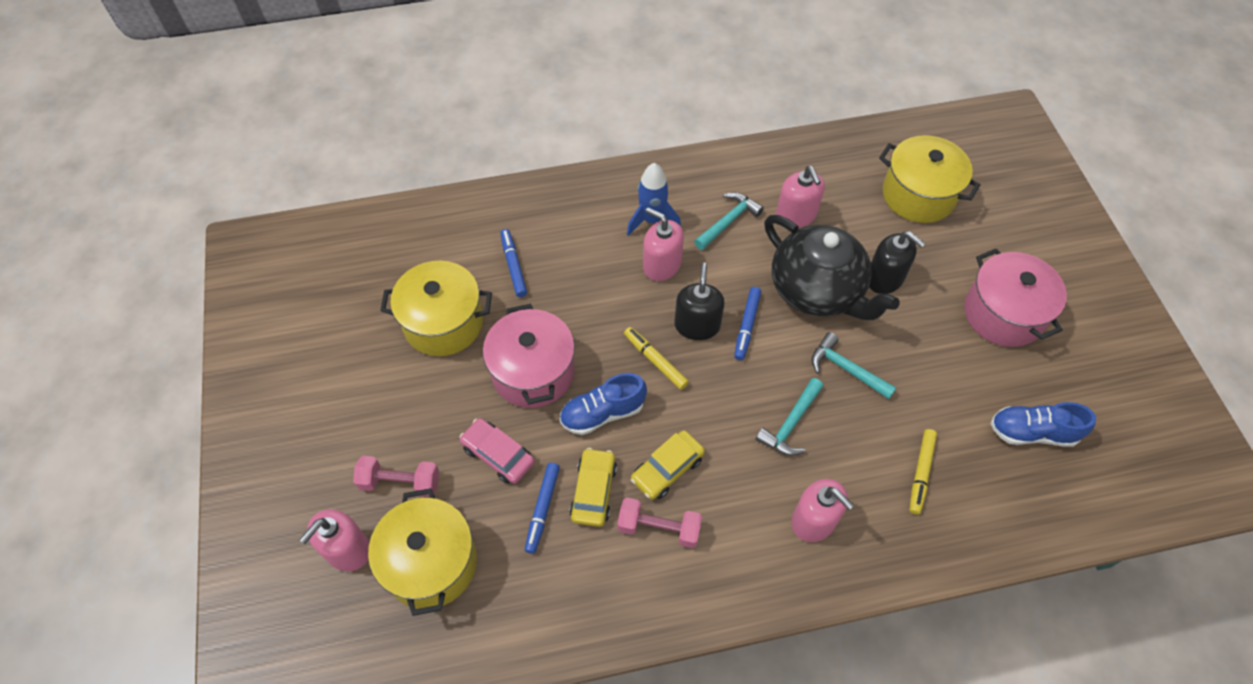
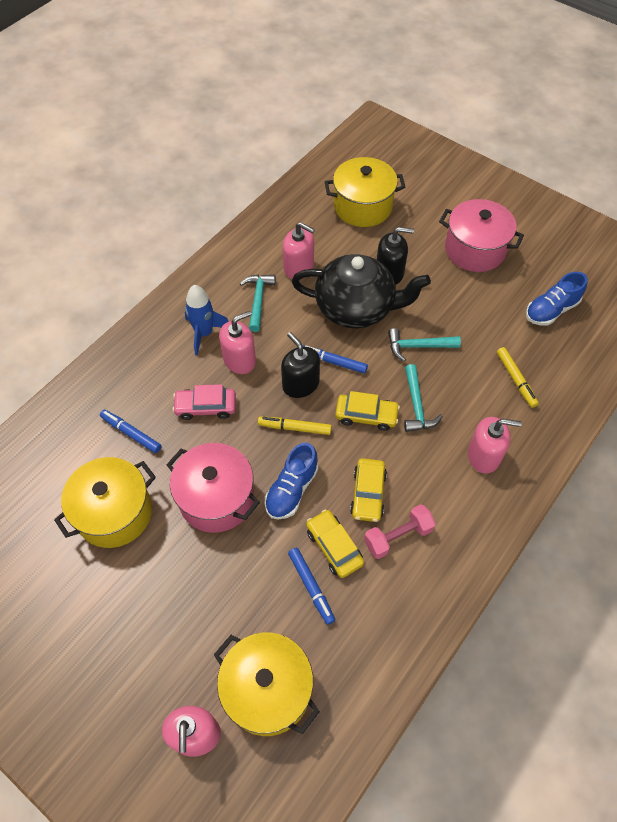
camera: 40 degrees left, 0 degrees up
pink dumbbell [353,456,439,497] -> none
pink car [459,418,535,484] -> pink car moved to [172,384,236,420]
pink soap dispenser [643,207,684,281] -> pink soap dispenser turned 150 degrees clockwise [219,311,256,374]
blue marker [734,287,761,360] -> blue marker turned 135 degrees clockwise [302,345,368,374]
none -> yellow car [335,391,400,431]

